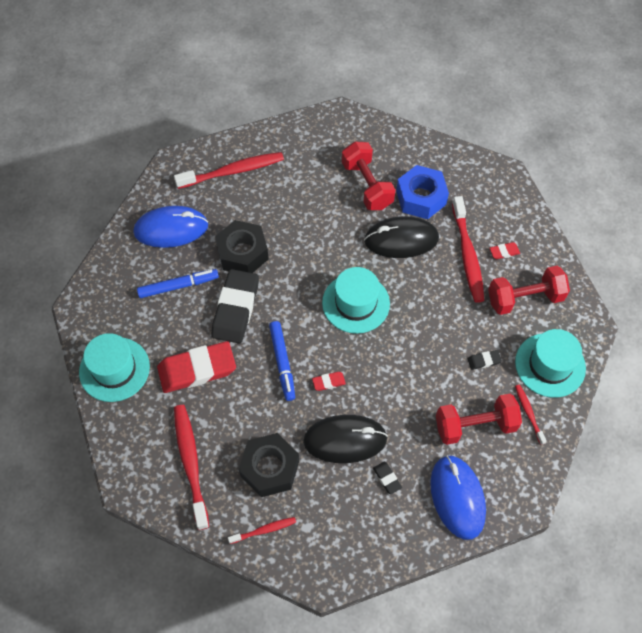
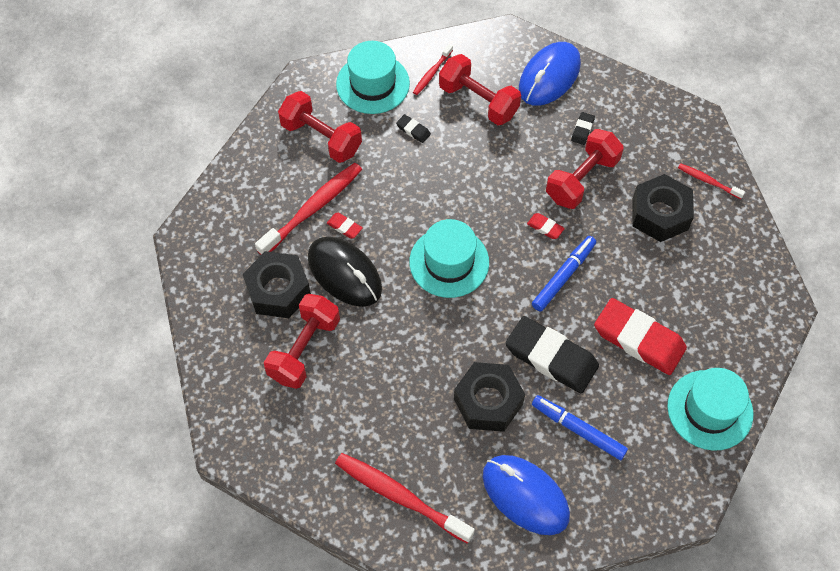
camera: 130 degrees left, 0 degrees up
red toothbrush [174,405,209,530] -> none
black eraser [212,269,259,343] -> black eraser turned 60 degrees clockwise [505,316,599,393]
black mouse [303,415,388,463] -> red dumbbell [546,129,624,209]
blue nut [396,165,449,219] -> black nut [243,251,311,318]
red eraser [490,242,520,259] -> red eraser moved to [327,213,362,239]

